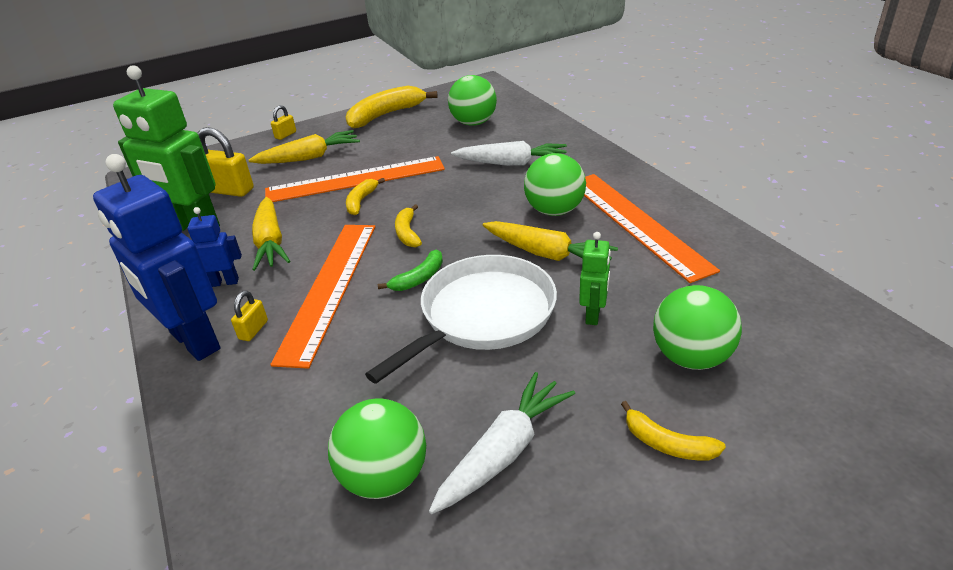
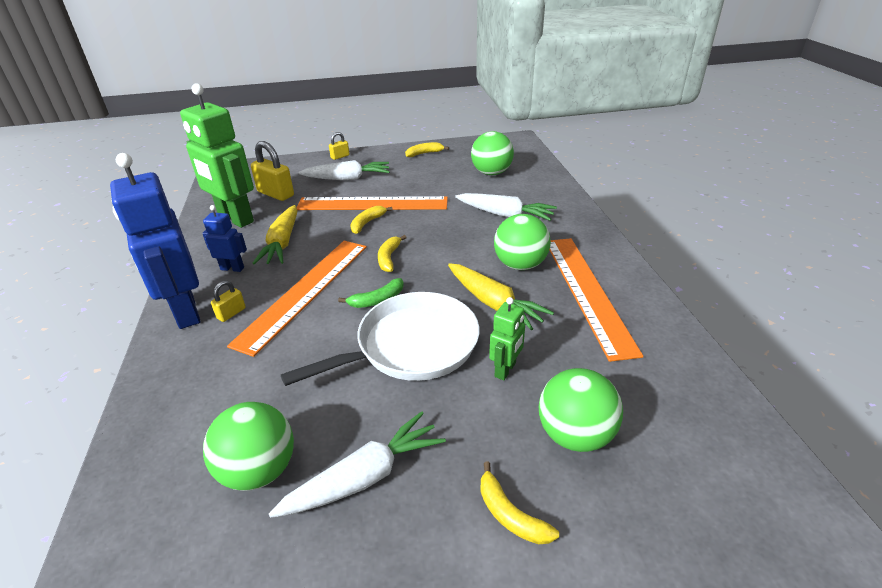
camera: 15 degrees right, 0 degrees up
yellow carrot [249,130,360,164] -> white carrot [298,160,390,180]
yellow banana [346,86,438,129] -> yellow banana [405,142,449,157], size x0.53

